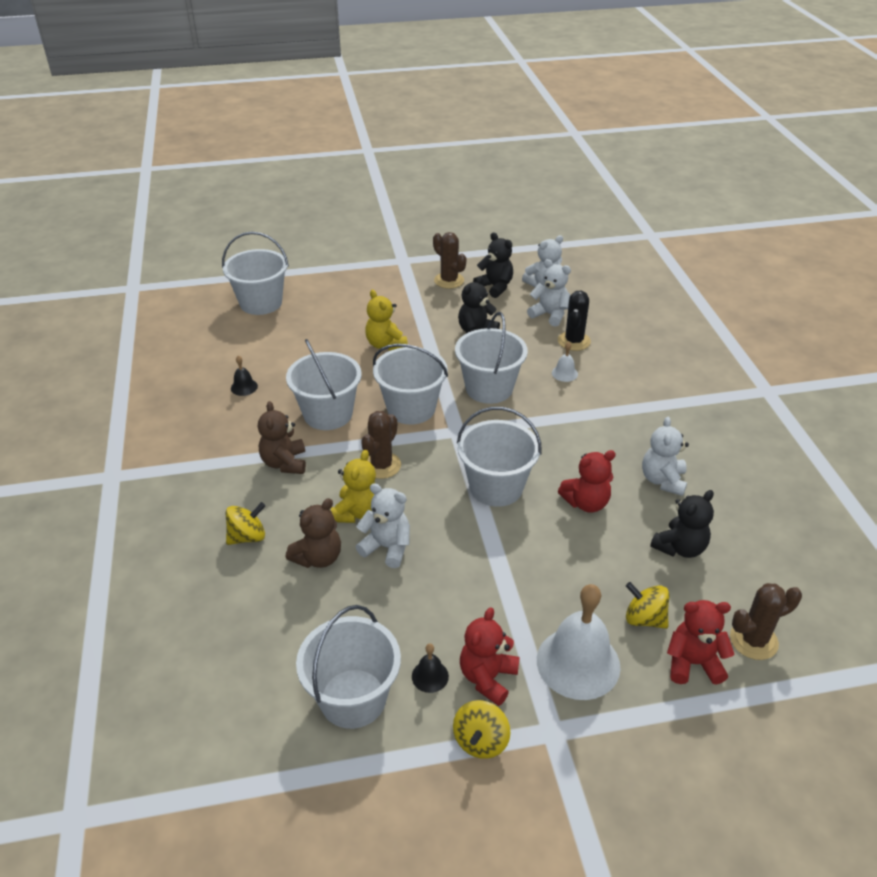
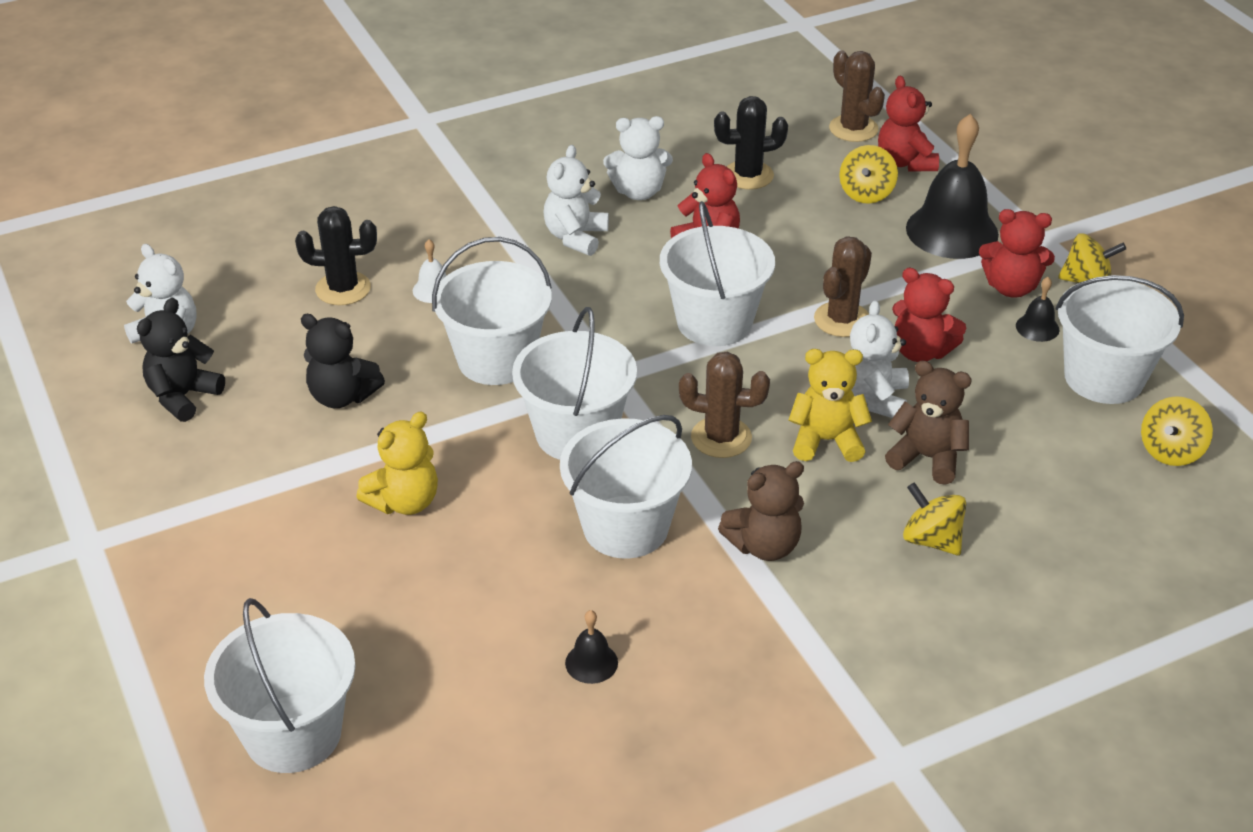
camera: 105 degrees left, 0 degrees up
brown cactus [433,232,466,289] -> brown cactus moved to [814,236,872,337]
white teddy bear [527,259,571,327] -> white teddy bear moved to [544,145,609,256]
white bell [537,584,620,700] -> black bell [906,114,999,259]
black teddy bear [650,490,714,558] -> black cactus [714,96,788,190]
none -> red teddy bear [892,268,966,362]
none -> yellow spinning top [1141,396,1213,466]

